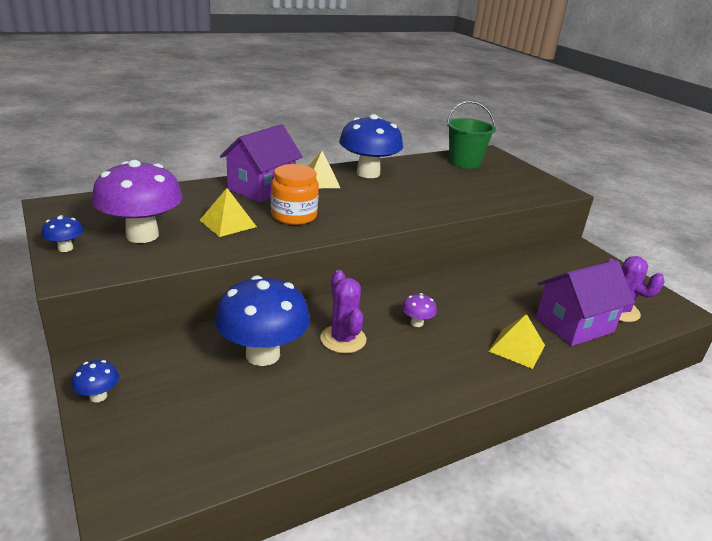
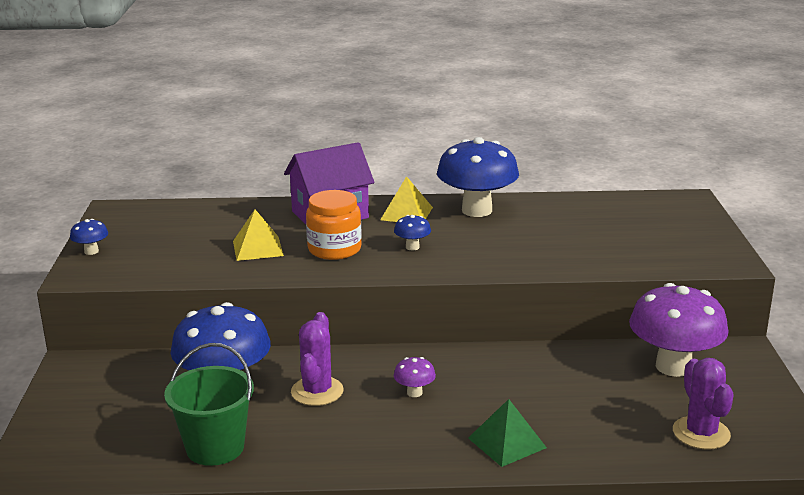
camera: 30 degrees right, 5 degrees down
blue mushroom [71,360,119,402] -> blue mushroom moved to [394,215,431,250]
purple mushroom [92,160,183,243] -> purple mushroom moved to [629,283,729,377]
green bucket [447,101,496,169] -> green bucket moved to [164,343,254,466]
yellow pyramid [489,314,545,369] -> green pyramid [468,399,547,467]
purple house [536,260,635,346] -> none

